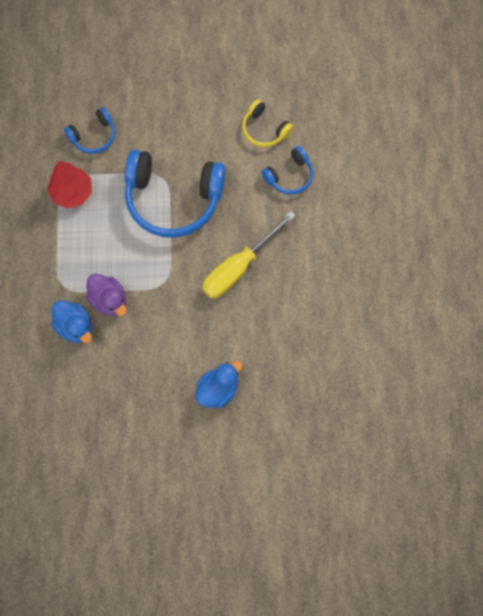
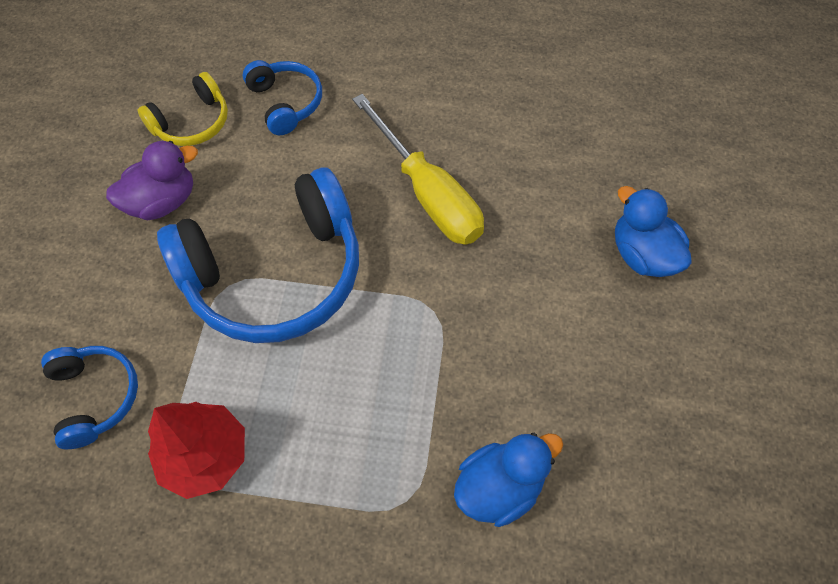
camera: 80 degrees left, 10 degrees down
purple duck [86,274,126,316] -> purple duck moved to [106,141,198,220]
blue headphones [125,150,226,238] -> blue headphones turned 45 degrees clockwise [157,167,359,343]

